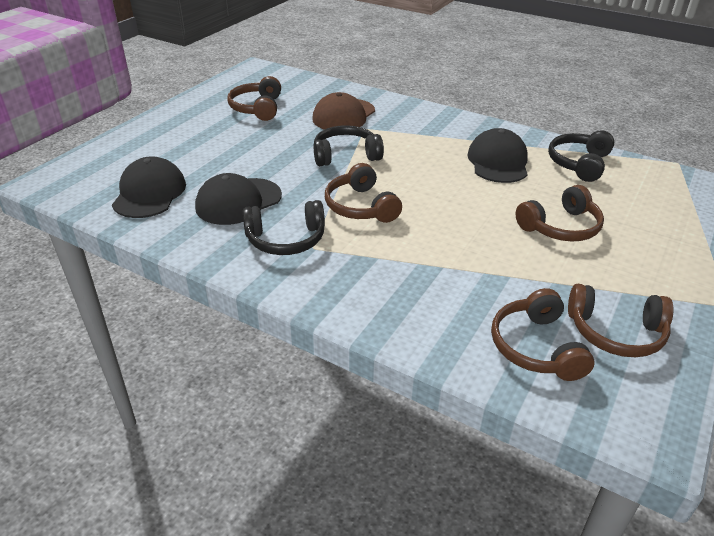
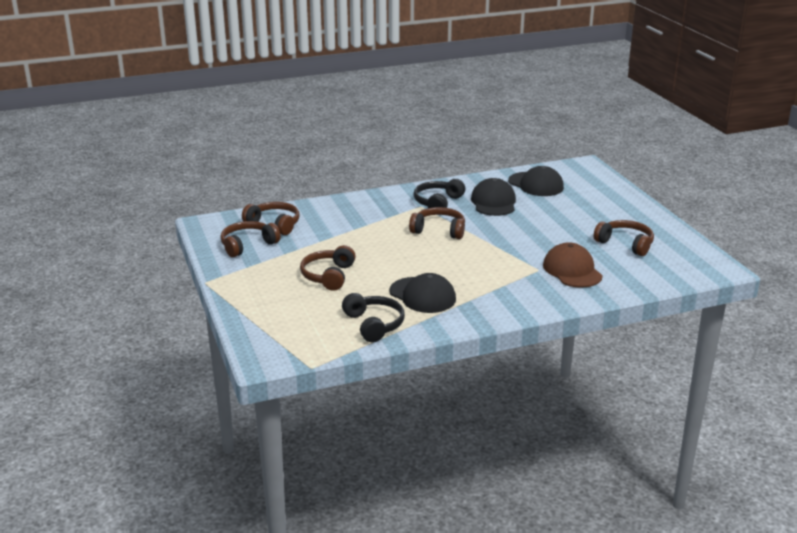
camera: 130 degrees right, 10 degrees down
black headphones [314,125,384,166] -> none

